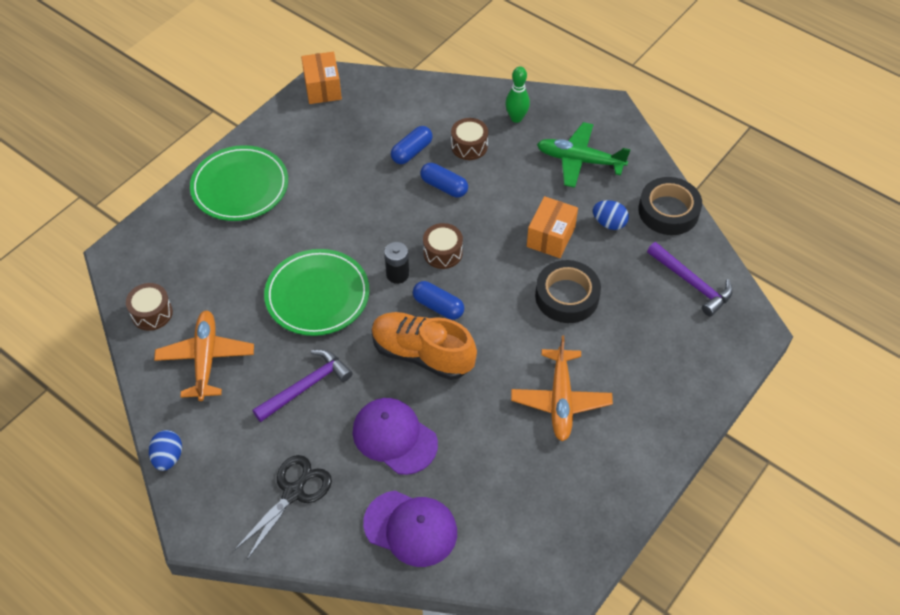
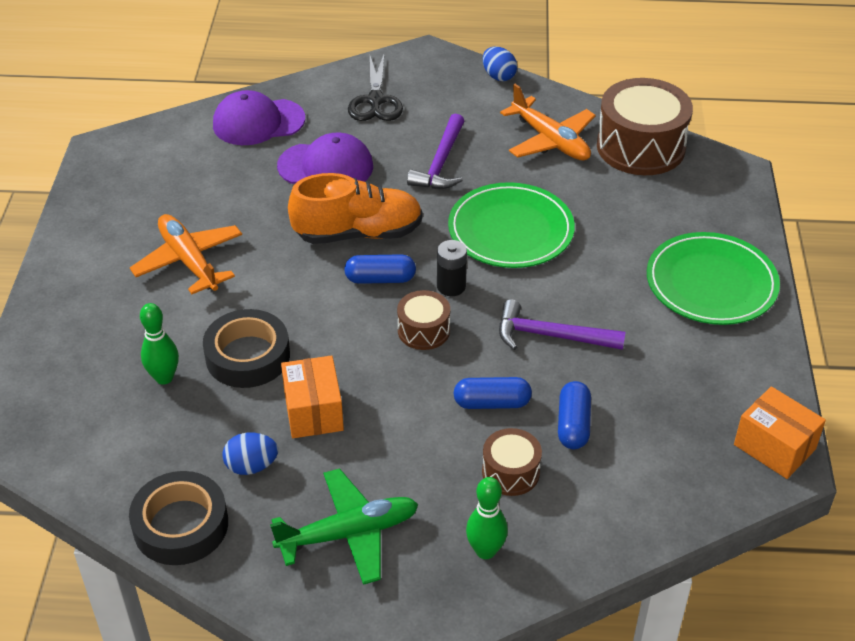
camera: 145 degrees right, 10 degrees down
brown drum [126,283,173,331] -> brown drum [597,78,693,175], size x1.95
purple hammer [647,242,733,317] -> purple hammer moved to [499,299,626,350]
none -> green bowling pin [140,303,179,385]

